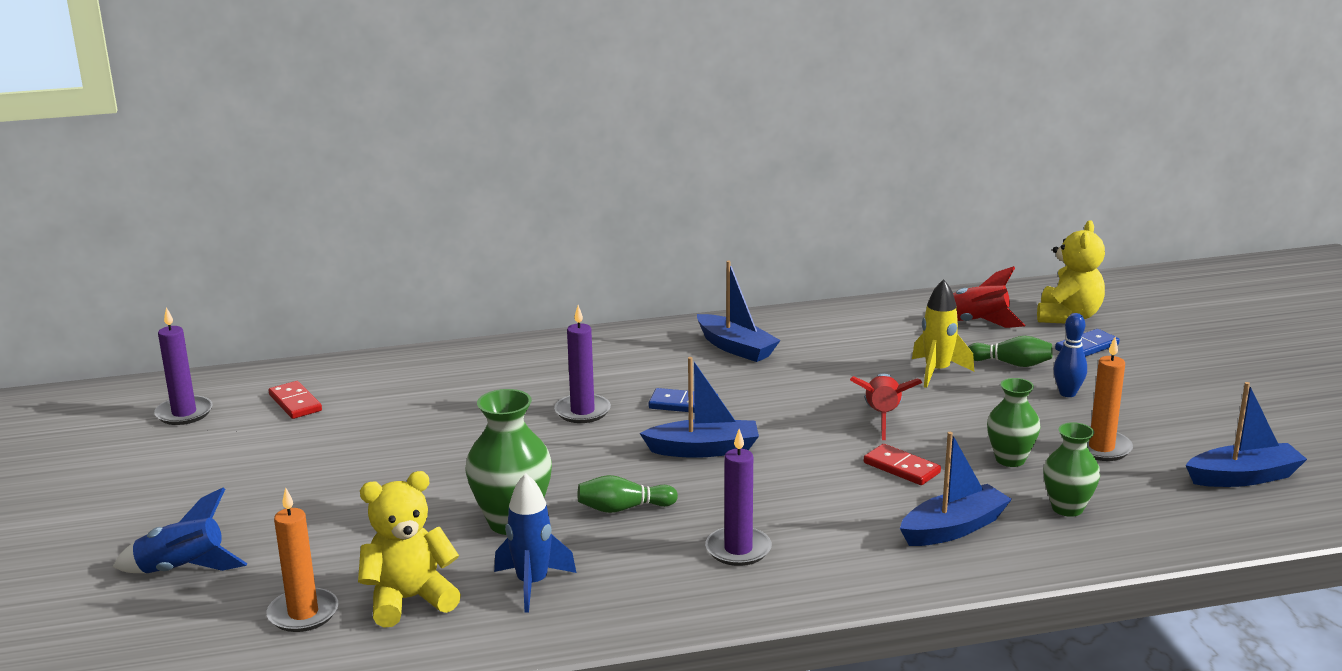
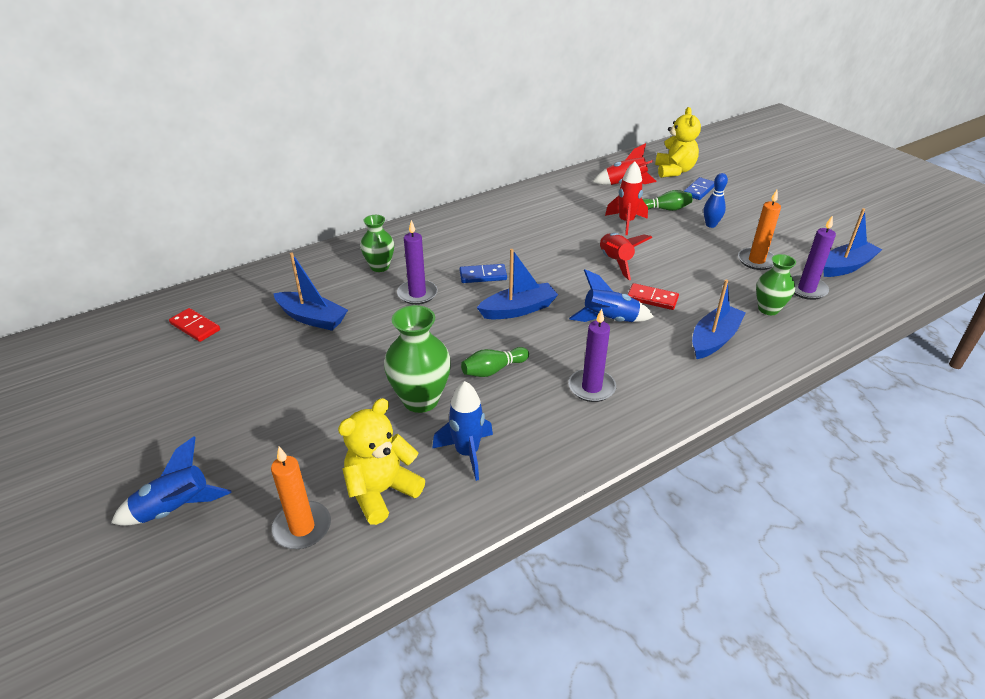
camera: 20 degrees left, 15 degrees up
purple candle [154,307,213,425] -> purple candle moved to [792,215,836,300]
blue boat [697,261,781,362] -> blue boat moved to [273,252,348,331]
yellow rocket [912,279,974,388] -> red rocket [605,161,648,235]
green vase [987,378,1040,467] -> green vase moved to [360,215,394,272]
none -> blue rocket [569,269,654,322]

